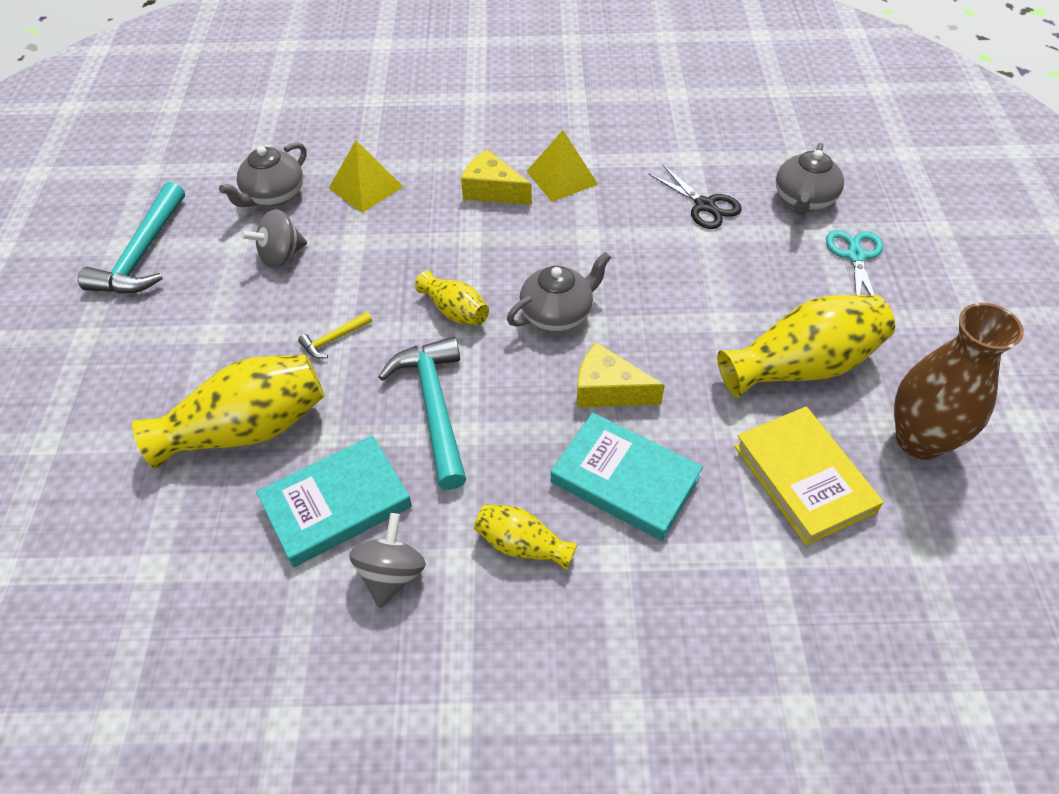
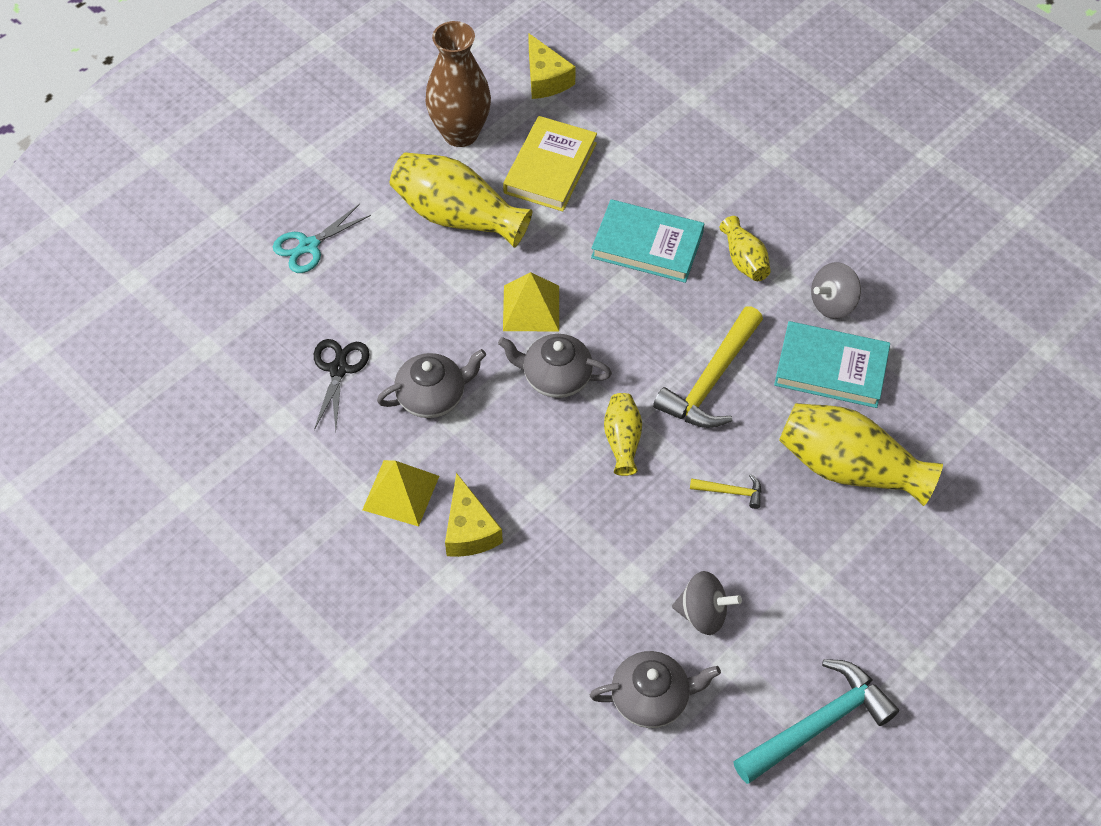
camera: 135 degrees left, 5 degrees up
yellow pyramid [329,140,403,213] -> yellow pyramid moved to [503,272,559,331]
turquoise hammer [378,337,466,490] -> yellow hammer [653,306,763,428]
turquoise book [551,413,703,541] -> turquoise book turned 60 degrees counterclockwise [591,199,704,283]
yellow cheese [577,342,665,408] -> yellow cheese moved to [528,33,576,99]
grey teapot [776,143,844,215] -> grey teapot moved to [377,349,486,418]

